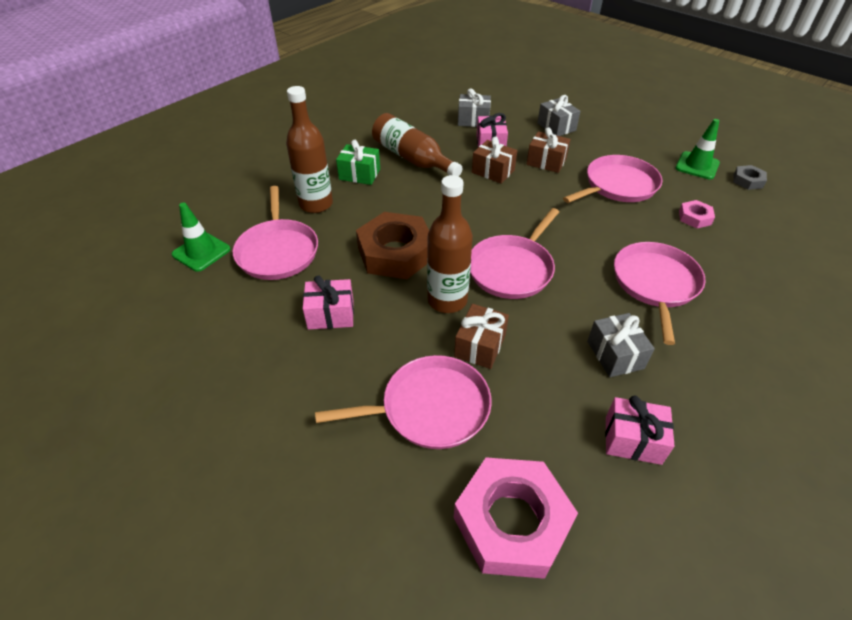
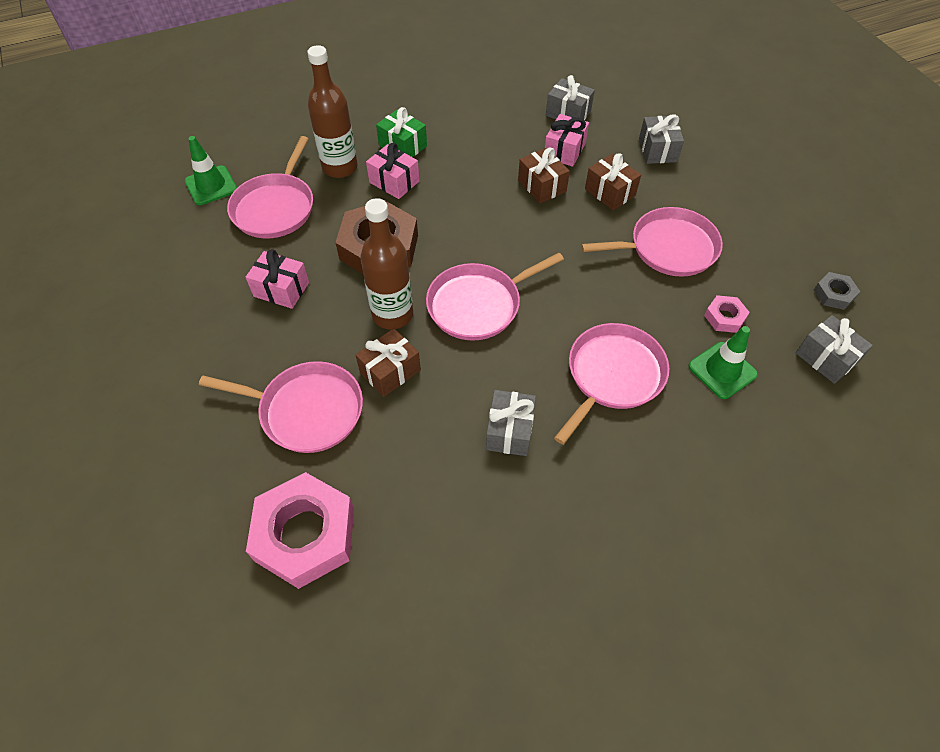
camera: 25 degrees right, 10 degrees up
brown bottle [372,113,462,176] -> none
pink gift [605,395,674,465] -> pink gift moved to [366,143,420,199]
green traffic cone [675,119,720,179] -> green traffic cone moved to [688,326,758,399]
none -> grey gift [795,315,873,384]

